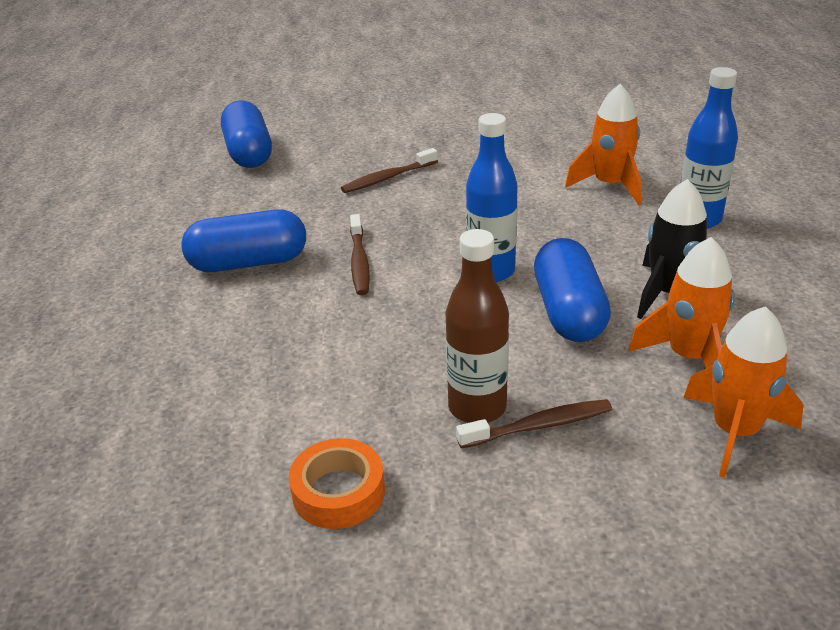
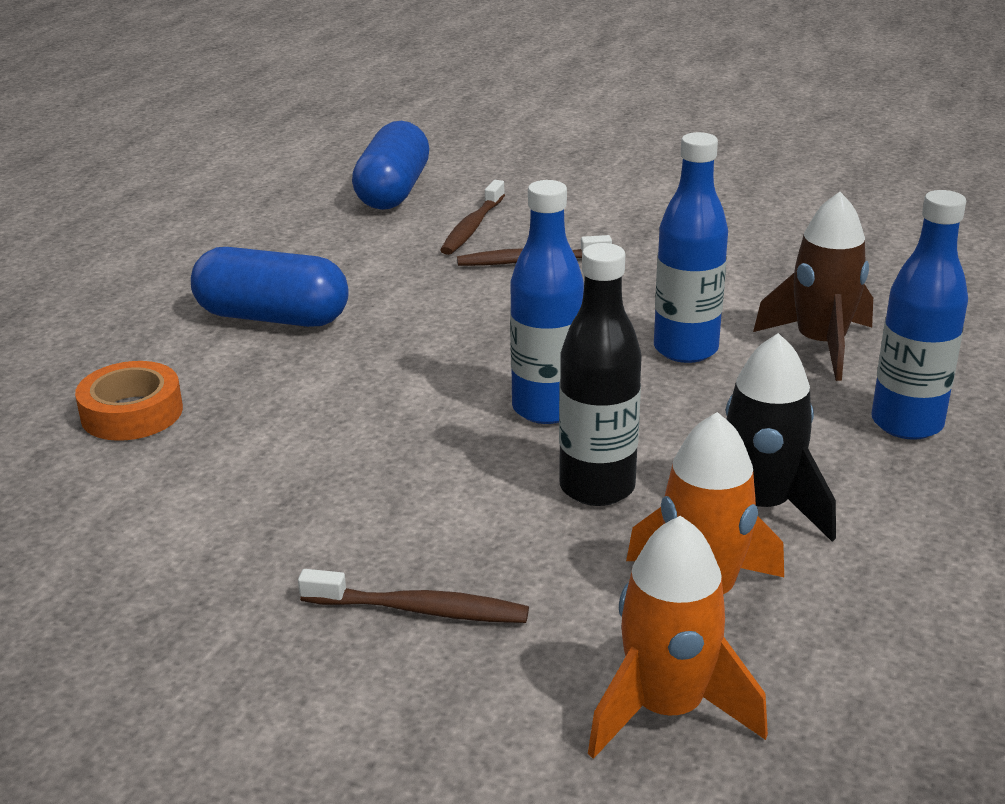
camera: 25 degrees right, 5 degrees down
orange tape [289,438,385,529] -> orange tape moved to [75,361,183,441]
brown toothbrush [350,214,370,295] -> brown toothbrush moved to [440,180,505,255]
brown bottle [446,229,509,423] -> none
blue capsule [534,238,611,342] -> black bottle [559,243,642,506]
orange rocket [565,84,642,205] -> brown rocket [753,192,873,381]
none -> blue bottle [654,132,728,363]

